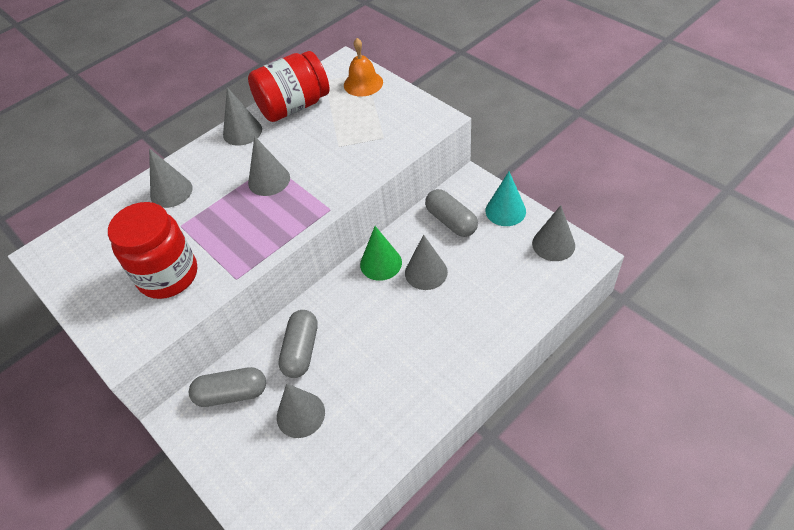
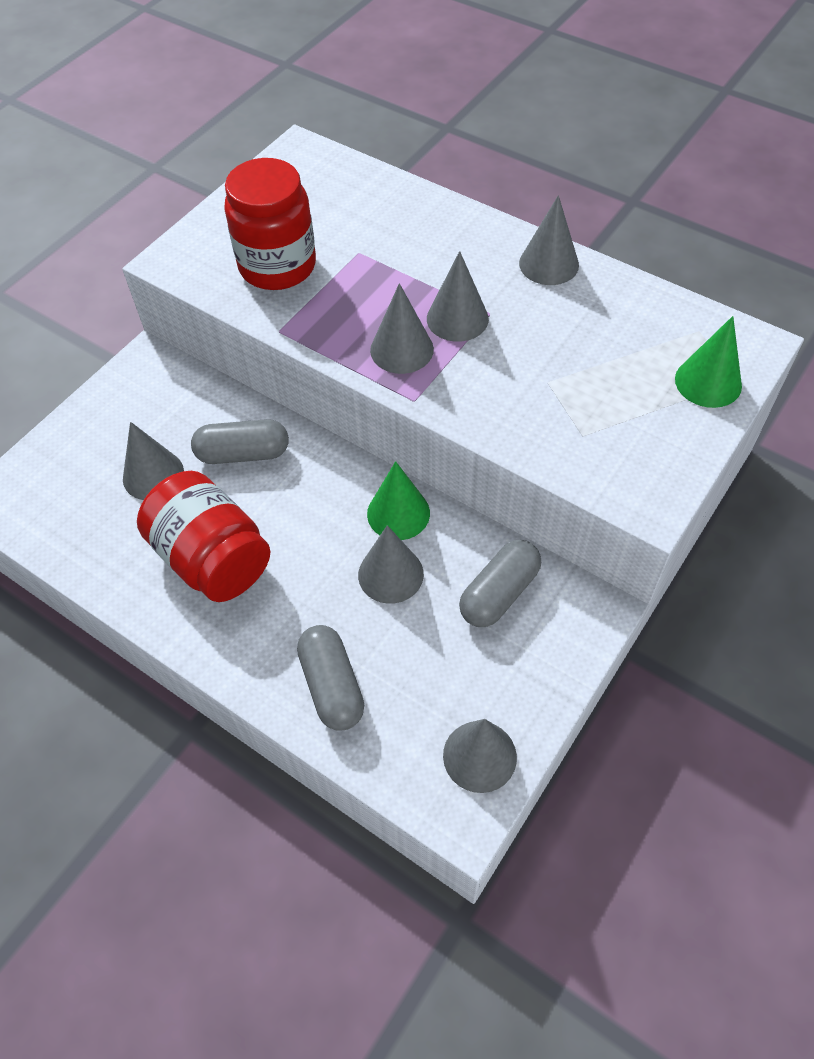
camera: 75 degrees right, 5 degrees up
grey cone [149,148,192,208] -> grey cone moved to [370,283,434,374]
grey capsule [189,367,266,407] -> grey capsule moved to [297,625,364,730]
red jar [248,51,330,122] -> red jar moved to [137,471,270,602]
orange bell [344,38,383,97] -> green cone [675,316,742,408]
turquoise cone [486,172,526,226] -> none

